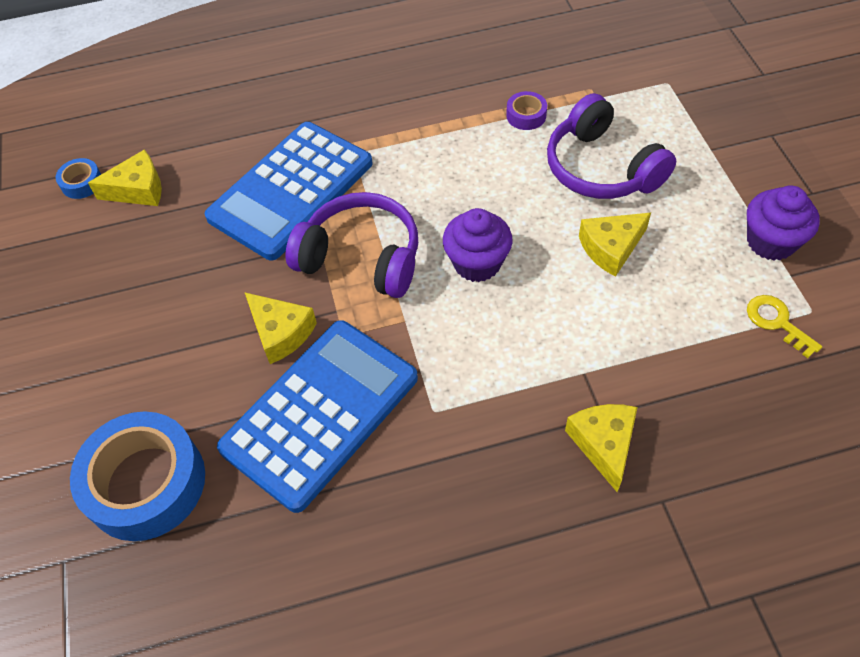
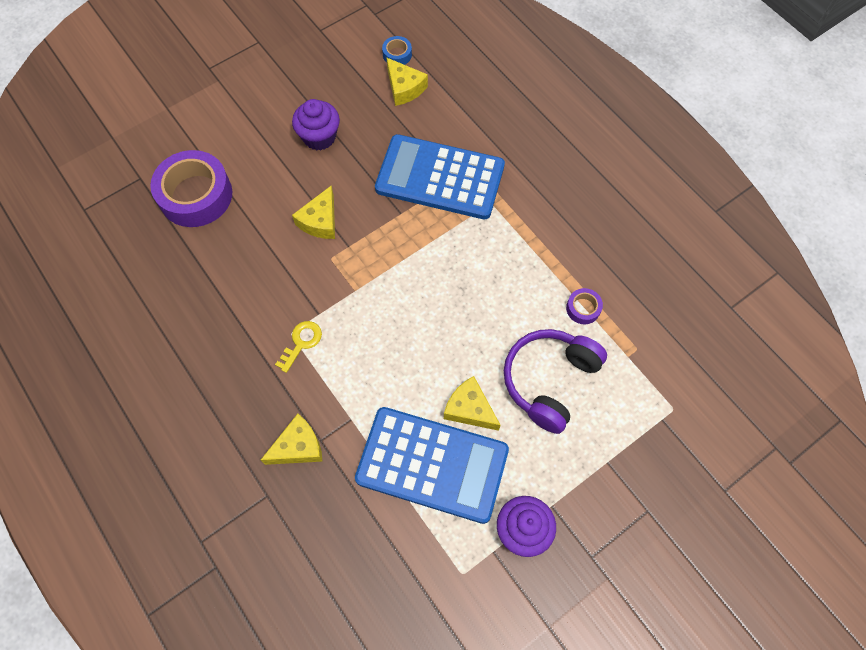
camera: 65 degrees right, 10 degrees up
blue tape [70,411,205,541] -> purple tape [150,150,232,227]
blue calculator [217,320,418,513] -> blue calculator moved to [355,407,509,524]
purple headphones [286,192,418,298] -> none
purple cupcake [443,208,513,282] -> purple cupcake moved to [292,99,340,150]
yellow key [747,295,822,358] -> yellow key moved to [275,321,322,373]

